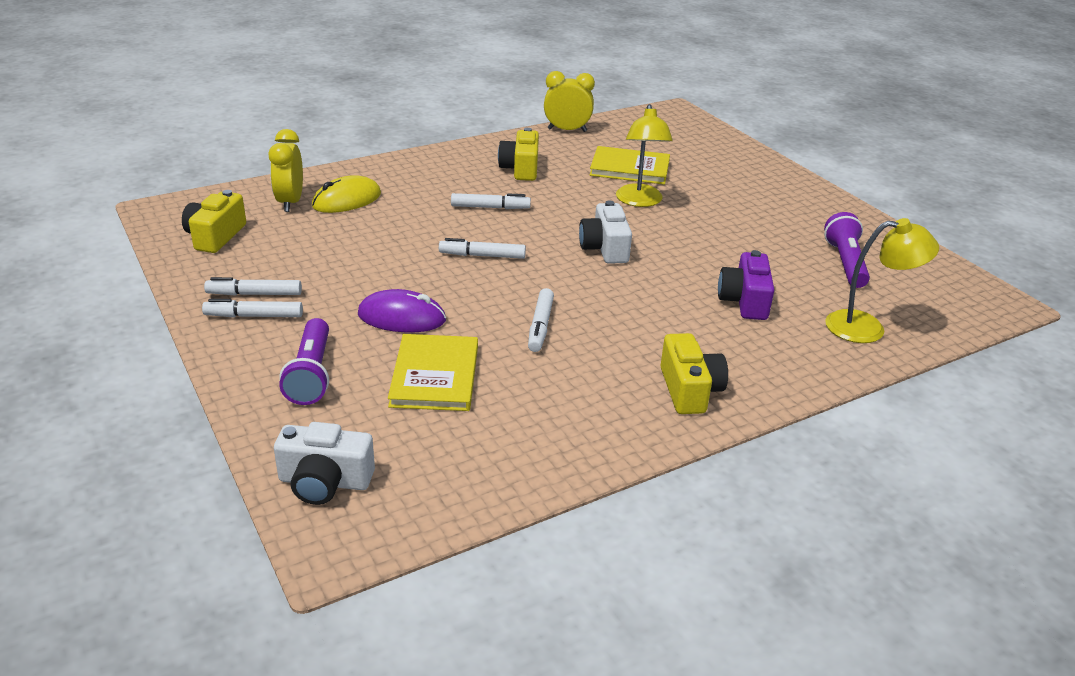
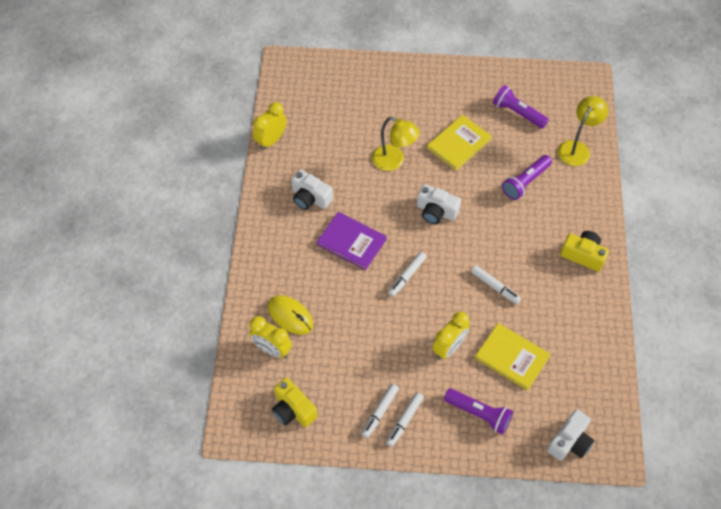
camera: 55 degrees left, 25 degrees up
yellow mouse [312,175,381,213] -> yellow mouse turned 45 degrees counterclockwise [268,295,313,335]
purple mouse [358,289,446,333] -> yellow clock [432,312,470,360]
white marker [451,193,531,209] -> purple book [317,212,387,270]
yellow camera [498,128,539,181] -> white camera [291,169,333,210]
yellow book [590,146,670,185] -> yellow book moved to [427,115,492,171]
purple camera [718,250,774,320] -> purple flashlight [502,155,552,200]

